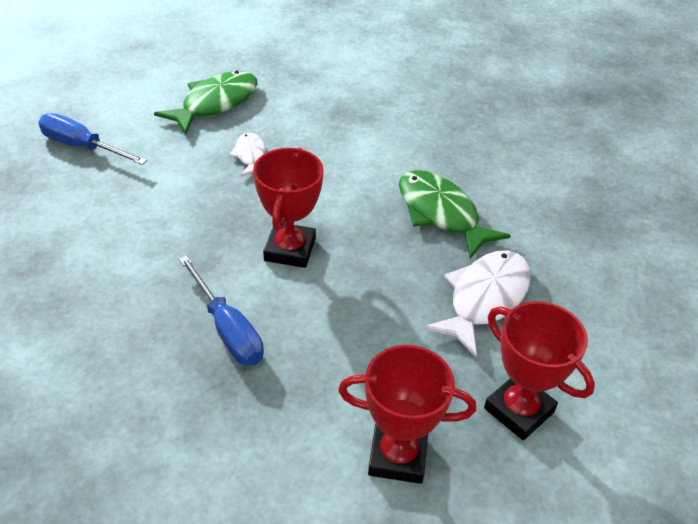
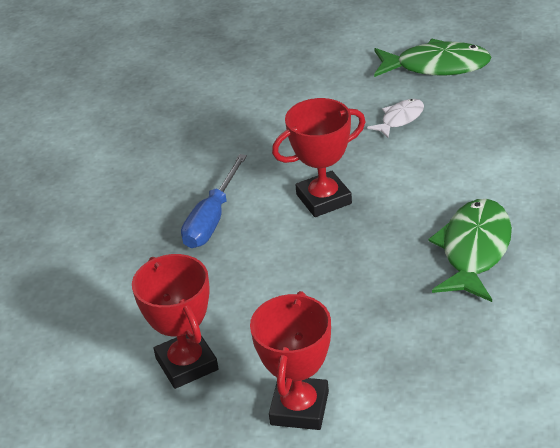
camera: 60 degrees right, 5 degrees down
blue screwdriver [38,113,147,165] -> none
white fish [423,250,531,357] -> none

